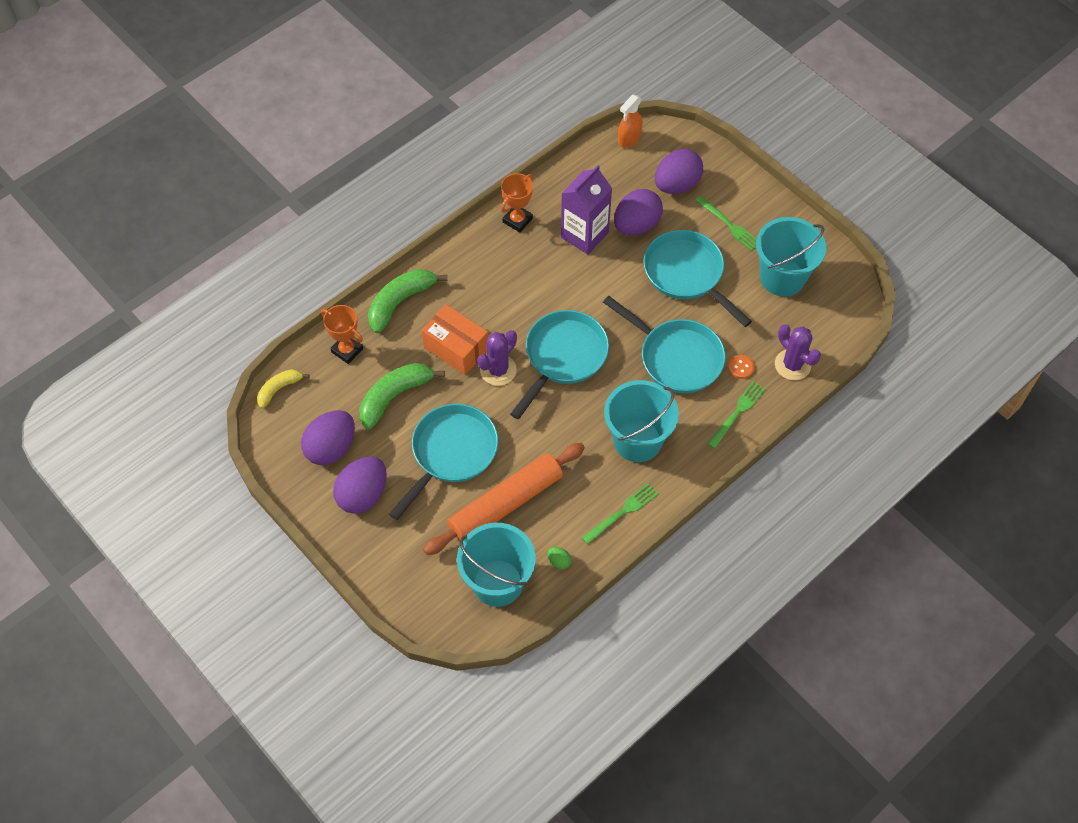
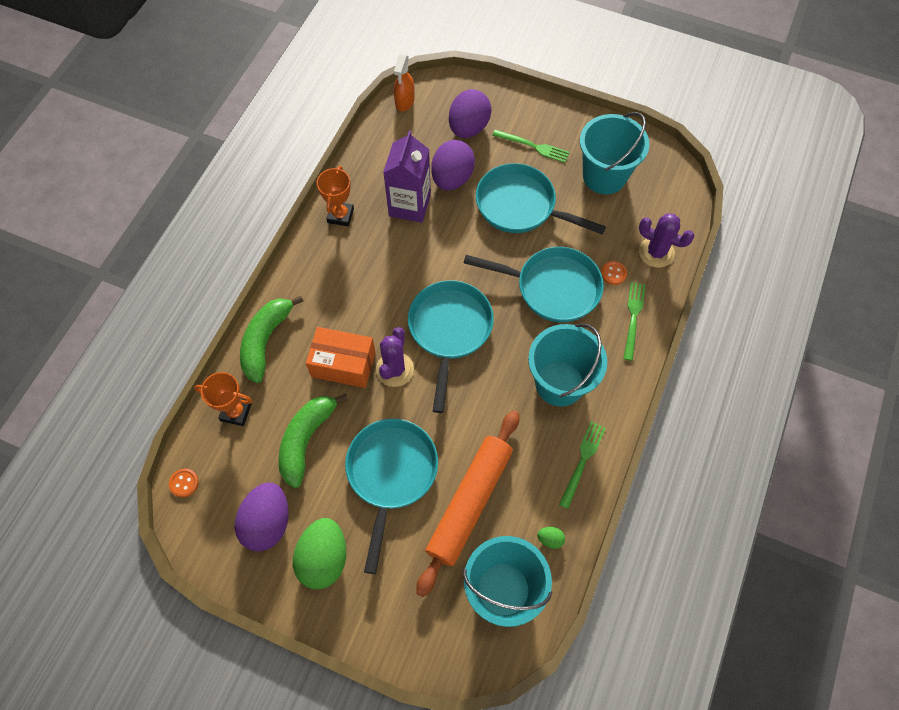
camera: 25 degrees left, 5 degrees up
yellow banana [257,369,309,408] -> orange button [169,468,199,497]
purple egg [333,456,387,514] -> green egg [293,518,346,589]

